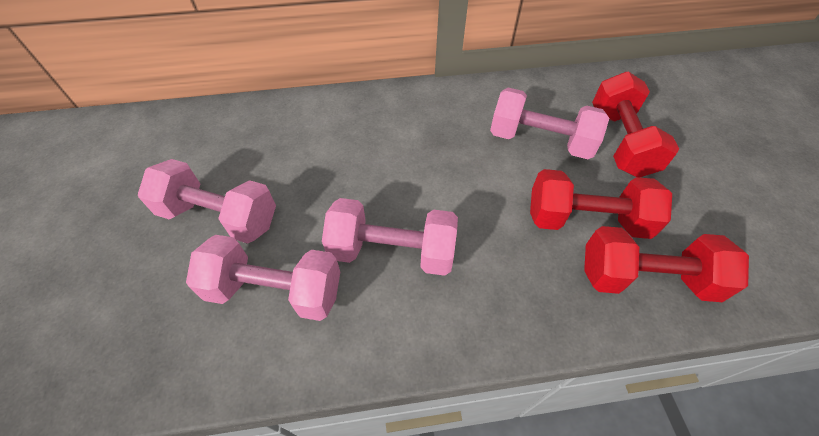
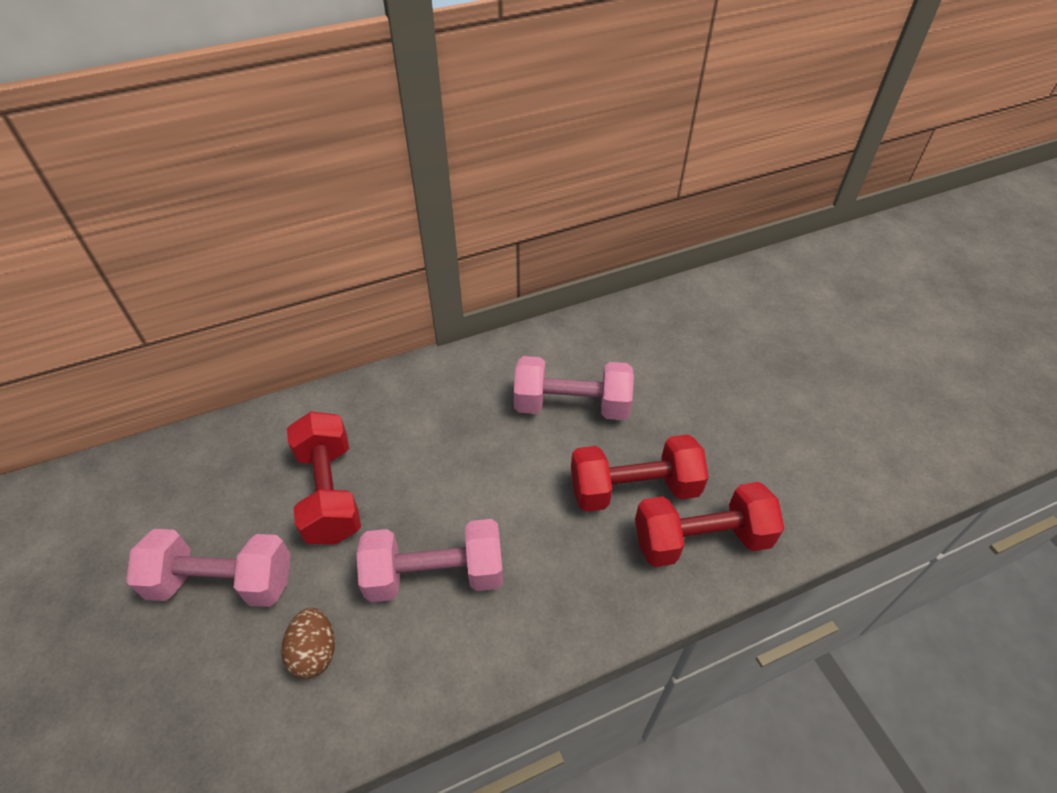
camera: 15 degrees left, 5 degrees down
pink dumbbell [186,235,340,321] -> brown egg [282,608,335,679]
red dumbbell [592,71,679,177] -> red dumbbell moved to [287,412,361,544]

